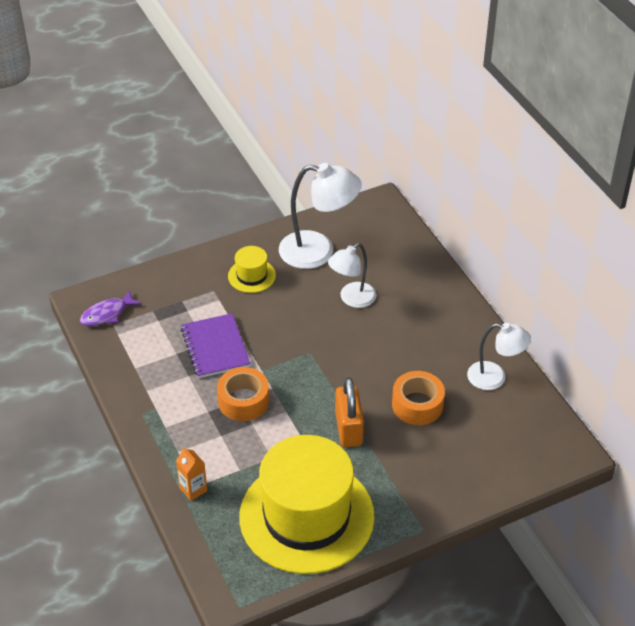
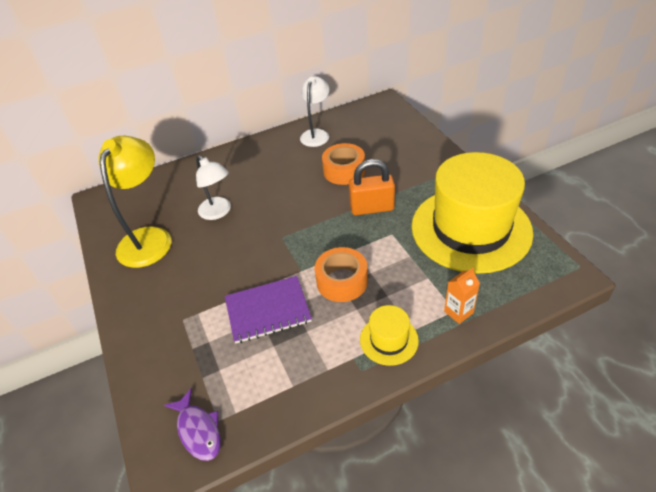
camera: 85 degrees left, 0 degrees up
yellow hat [228,246,276,293] -> yellow hat moved to [360,305,419,366]
white lamp [279,163,362,269] -> yellow lamp [99,136,171,268]

